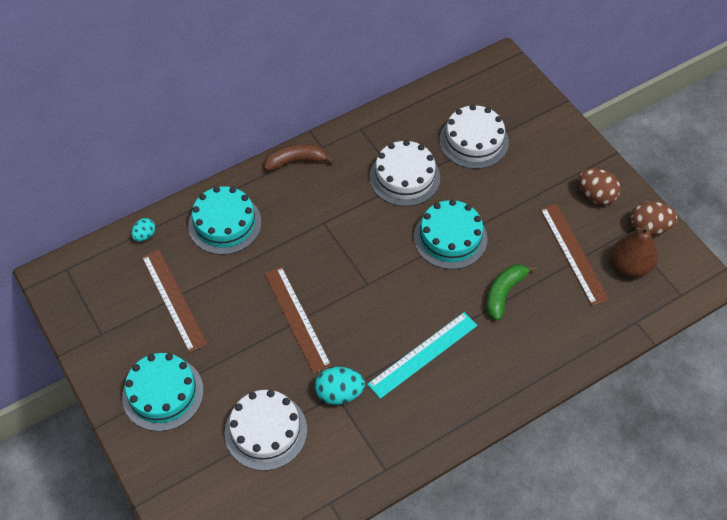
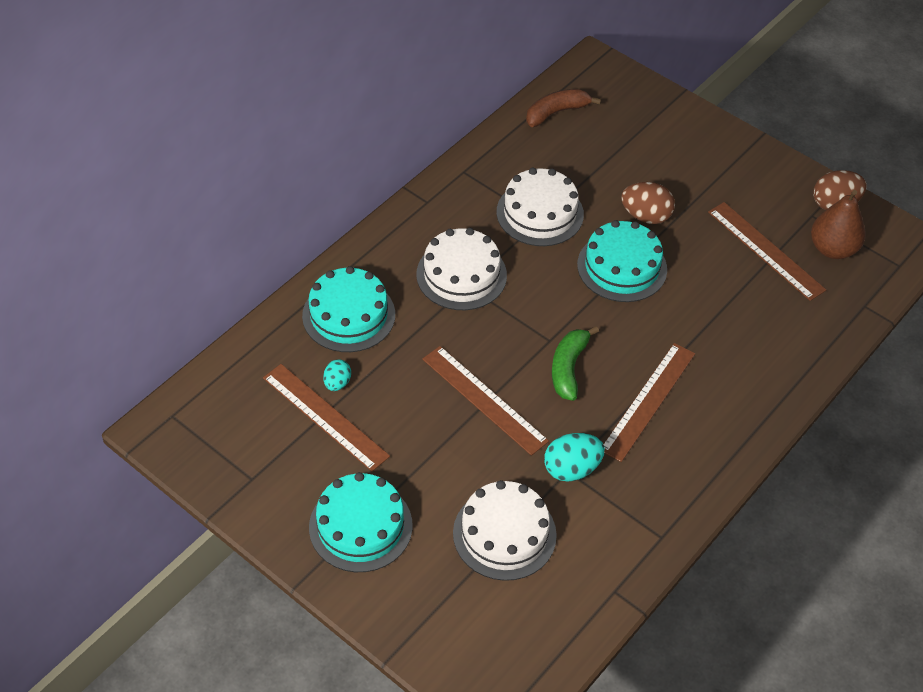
camera: 20 degrees left, 5 degrees down
turquoise egg [131,218,155,242] -> turquoise egg moved to [323,359,351,391]
brown banana [264,144,334,171] -> brown banana moved to [526,89,601,127]
turquoise ruler [367,312,478,399] -> brown ruler [603,343,695,462]
white cake [439,104,509,169] -> white cake moved to [416,228,507,310]
green banana [487,264,537,321] -> green banana moved to [552,326,599,401]
brown egg [578,168,621,205] -> brown egg moved to [621,182,675,224]

